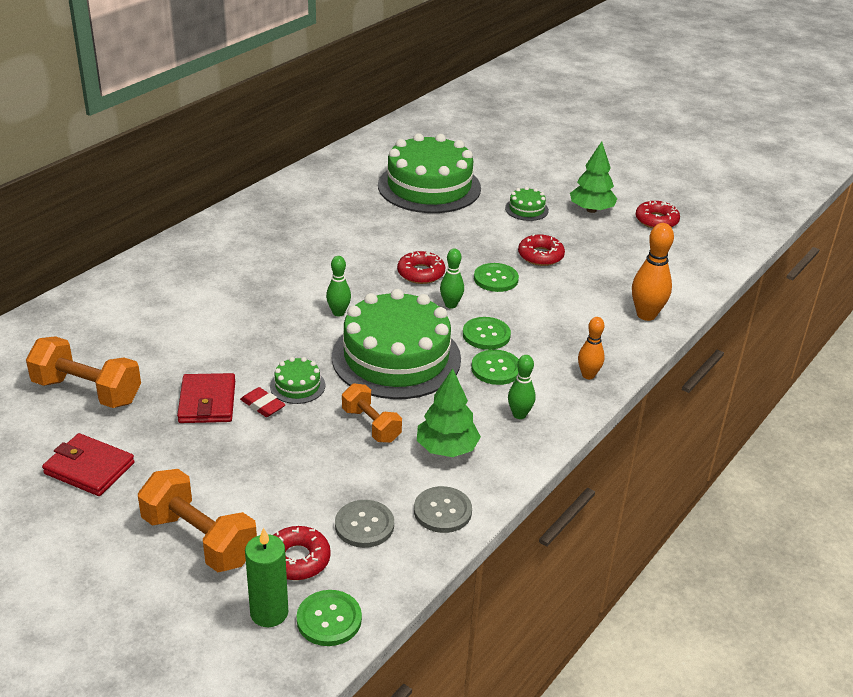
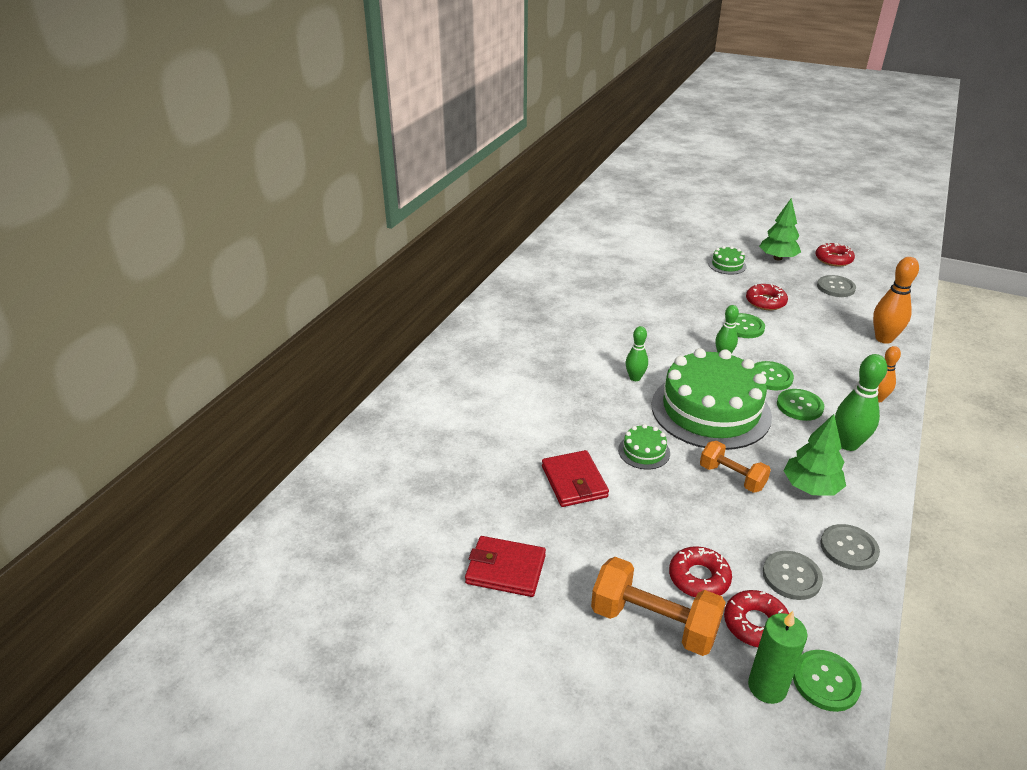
camera: 10 degrees left, 0 degrees up
orange dumbbell [26,336,141,408] -> none
red eraser [240,387,286,417] -> none
green cake [378,133,481,213] -> none
red donut [397,251,445,284] -> red donut moved to [669,546,732,597]
green bowling pin [508,355,536,419] -> green bowling pin [835,354,887,451], size x1.61
none -> grey button [817,275,856,297]

